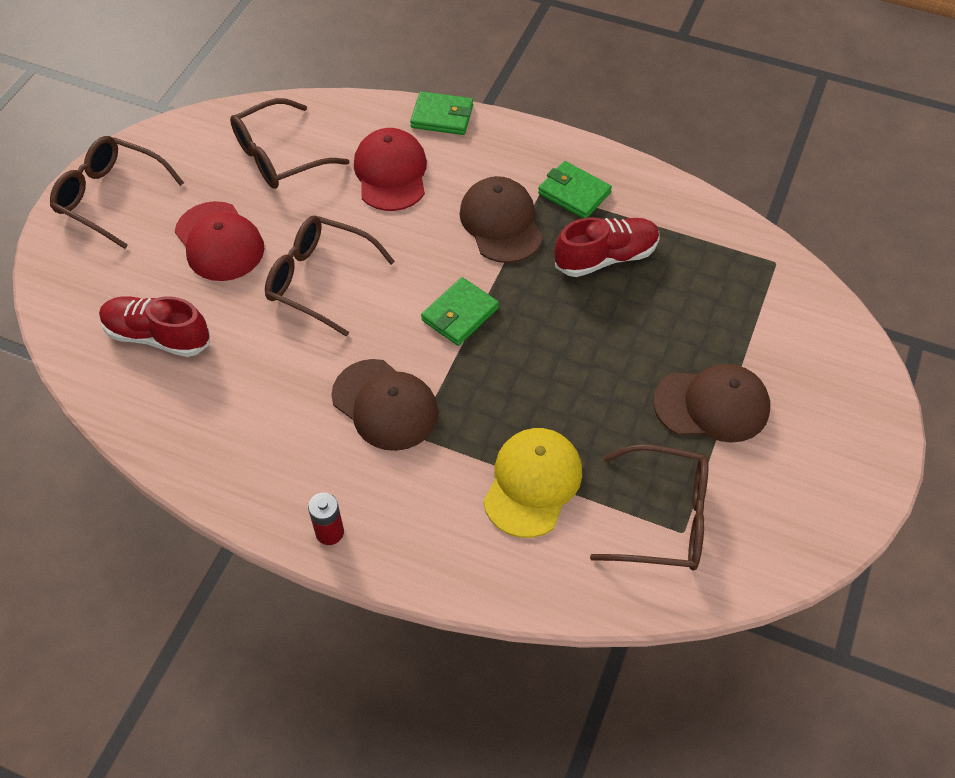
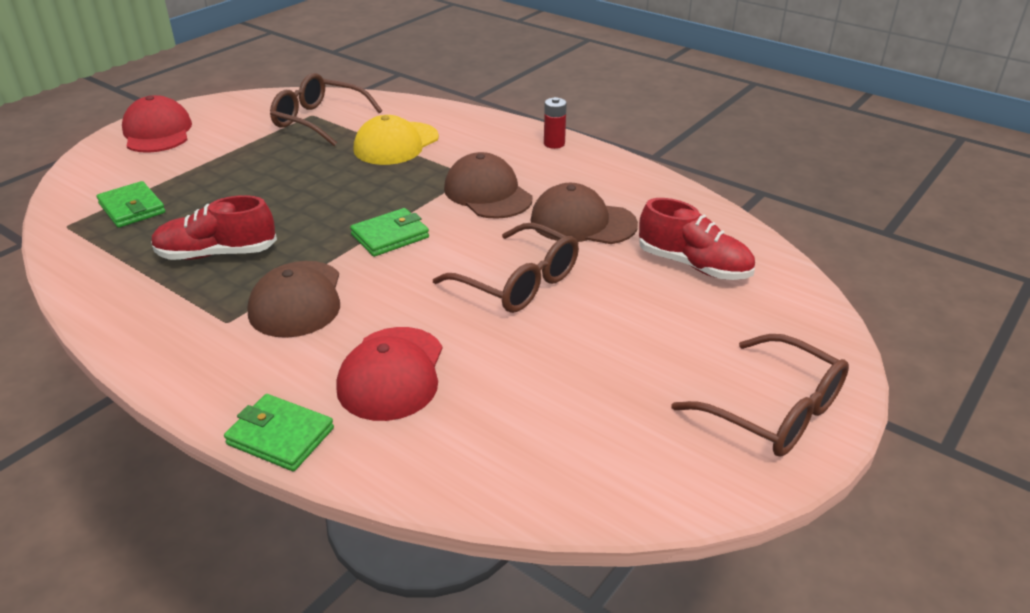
camera: 165 degrees left, 20 degrees down
red cap [175,201,264,281] -> red cap moved to [122,95,192,153]
brown glasses [230,98,349,189] -> none
green wallet [538,161,612,218] -> green wallet moved to [96,181,165,228]
brown cap [653,364,770,443] -> brown cap moved to [530,183,638,244]

